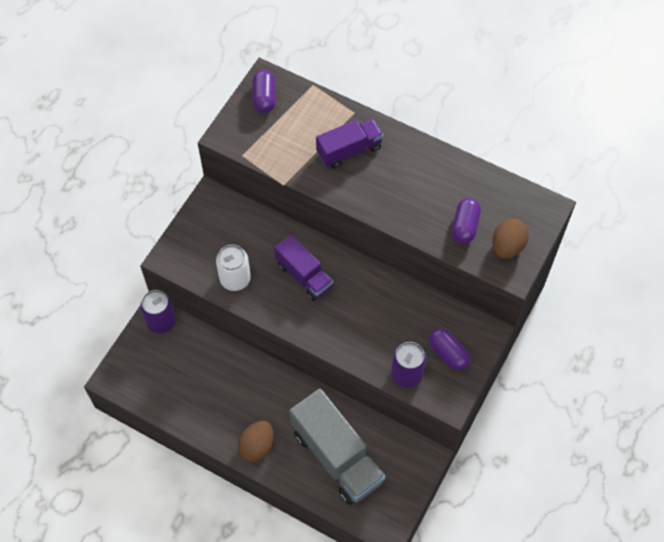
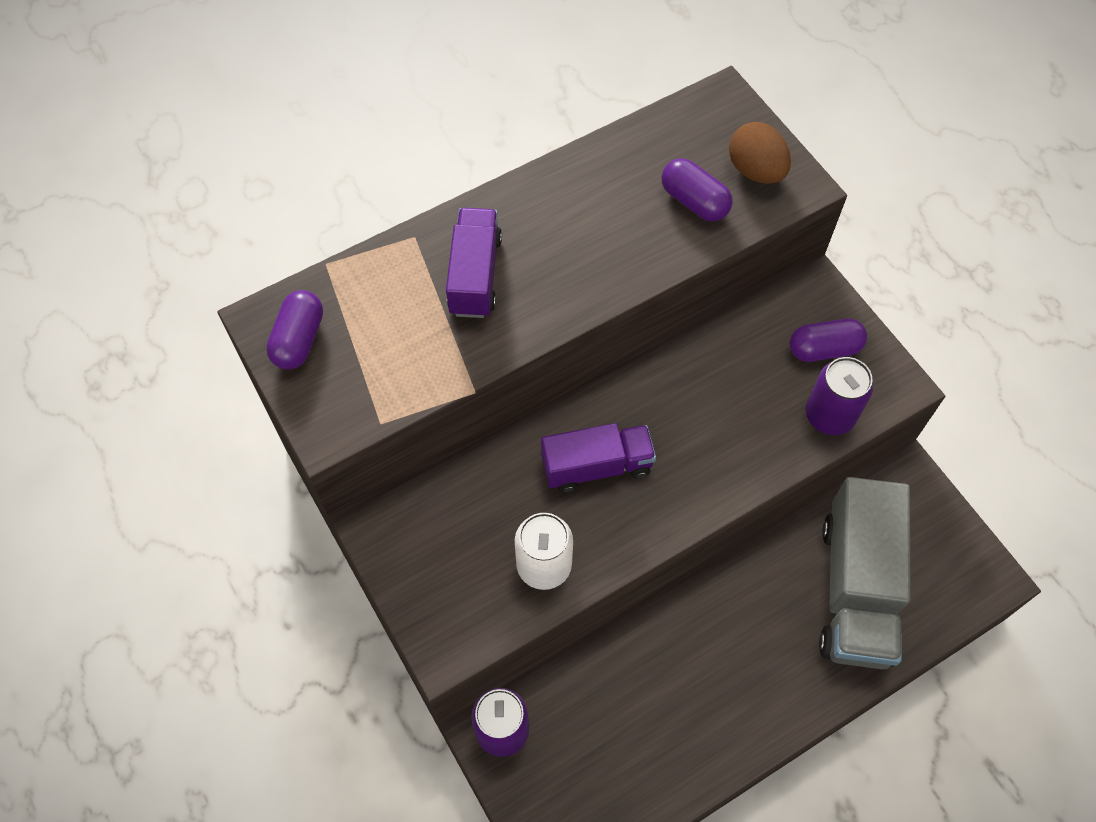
camera: 60 degrees left, 0 degrees up
brown egg [238,421,274,462] -> none
purple capsule [252,70,276,113] -> purple capsule turned 75 degrees clockwise [266,290,323,370]
grey truck [289,388,386,505] -> grey truck turned 105 degrees clockwise [819,477,911,669]

